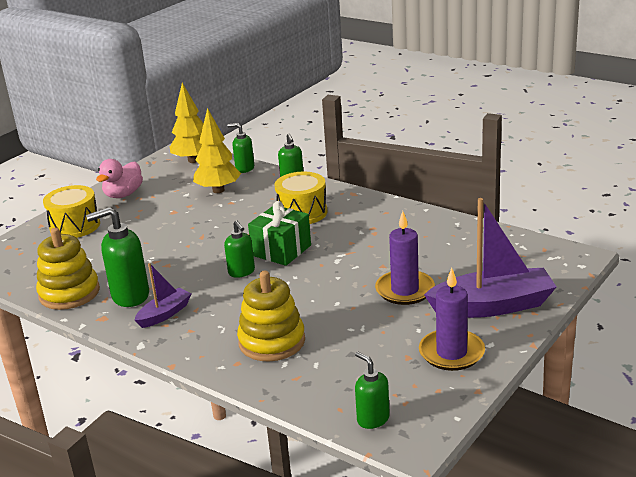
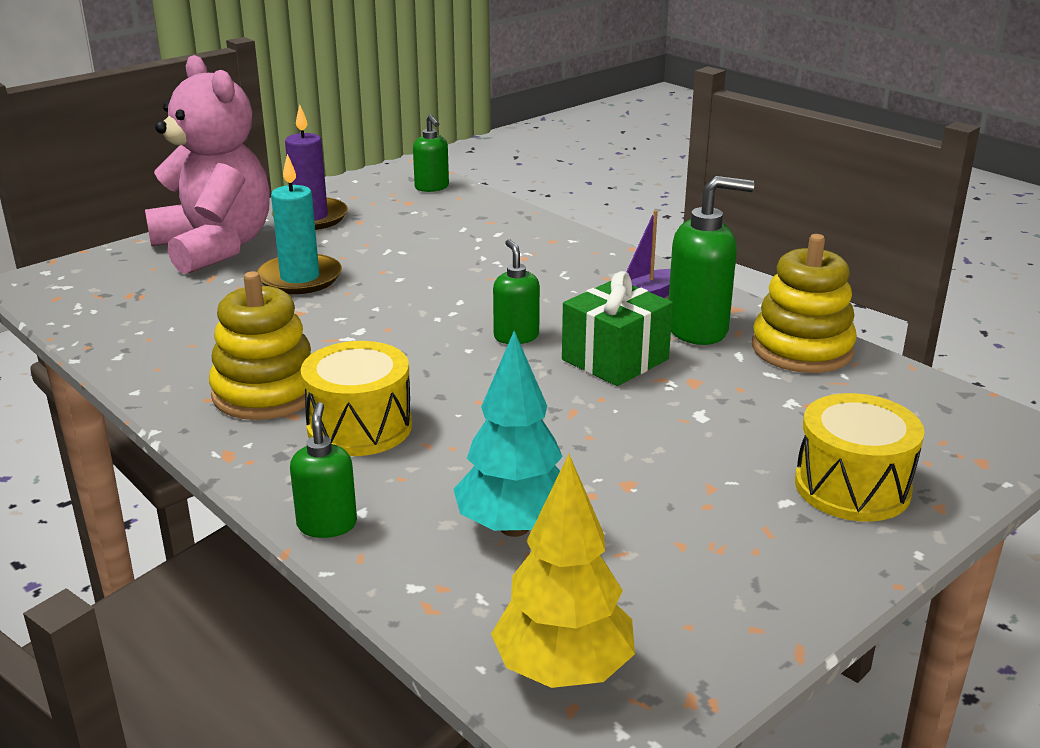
camera: 170 degrees left, 0 degrees up
pink duck [96,159,143,198] -> none
yellow tree [193,108,241,193] -> turquoise tree [453,331,563,537]
green soap dispenser [228,123,254,173] -> none
yellow stacking toy [237,271,305,361] -> yellow stacking toy moved to [209,271,311,420]
green gift [248,201,311,266] -> green gift moved to [562,271,673,386]
purple candle [375,211,435,305] -> turquoise candle [257,154,342,294]
purple boat [424,198,556,318] -> pink teddy bear [145,55,270,274]

